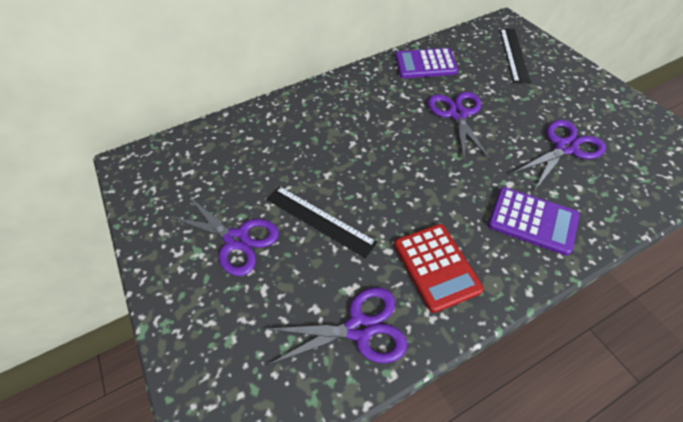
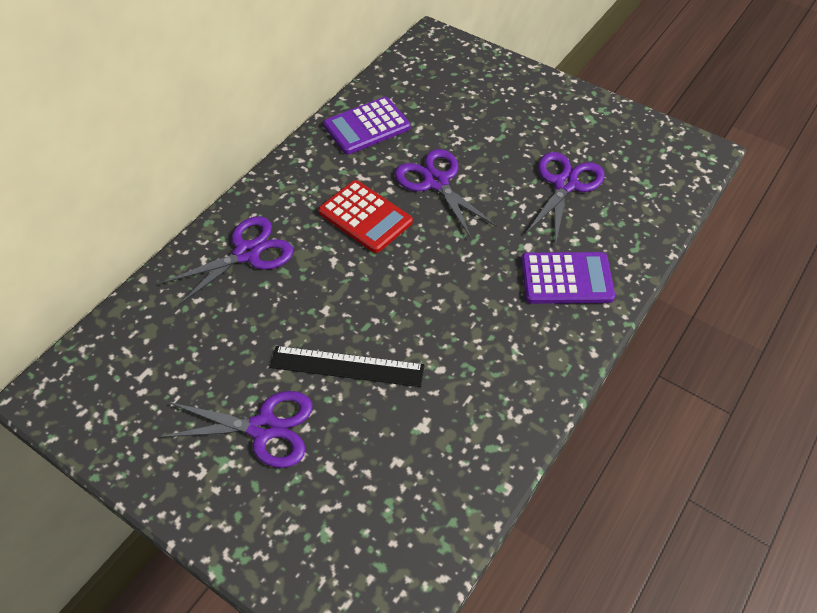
camera: 30 degrees left, 0 degrees up
purple scissors [266,287,407,365] -> purple scissors moved to [160,216,293,306]
red calculator [394,224,484,313] -> red calculator moved to [318,180,413,253]
black ruler [500,29,531,83] -> none

